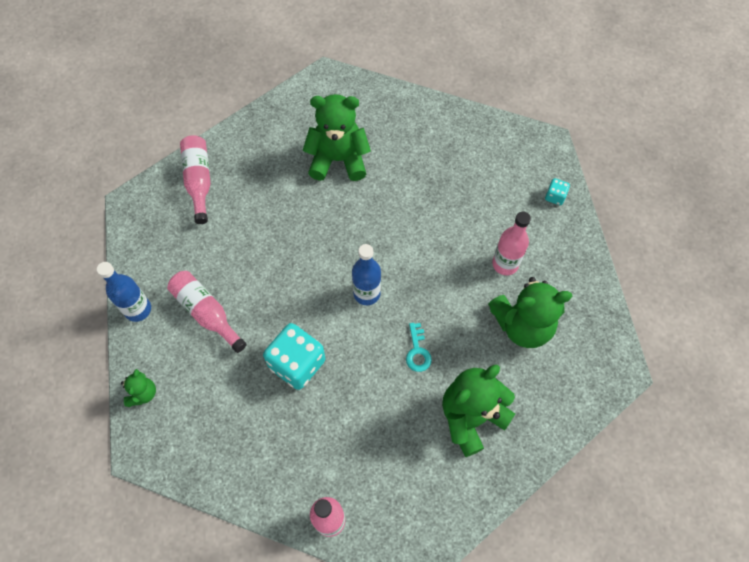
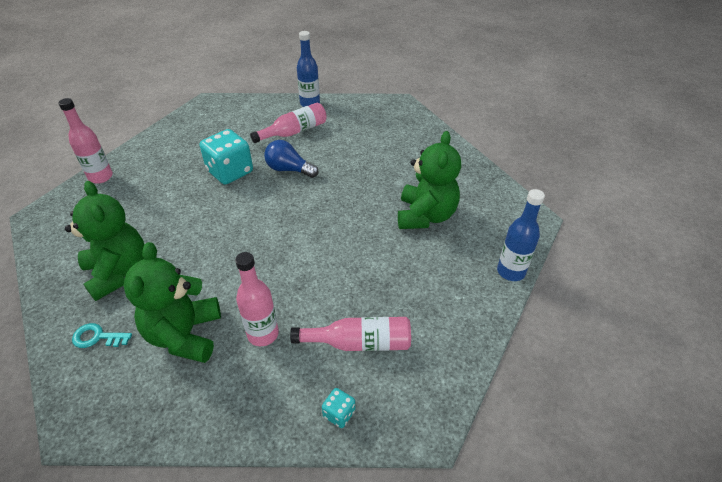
camera: 100 degrees right, 20 degrees down
green teddy bear [121,369,156,407] -> none
pink bottle [180,135,210,224] -> pink bottle moved to [290,317,411,351]
blue bottle [352,244,381,305] -> blue bottle moved to [497,189,545,281]
turquoise key [406,323,432,372] -> turquoise key moved to [72,323,132,348]
none -> blue light bulb [264,140,318,178]

